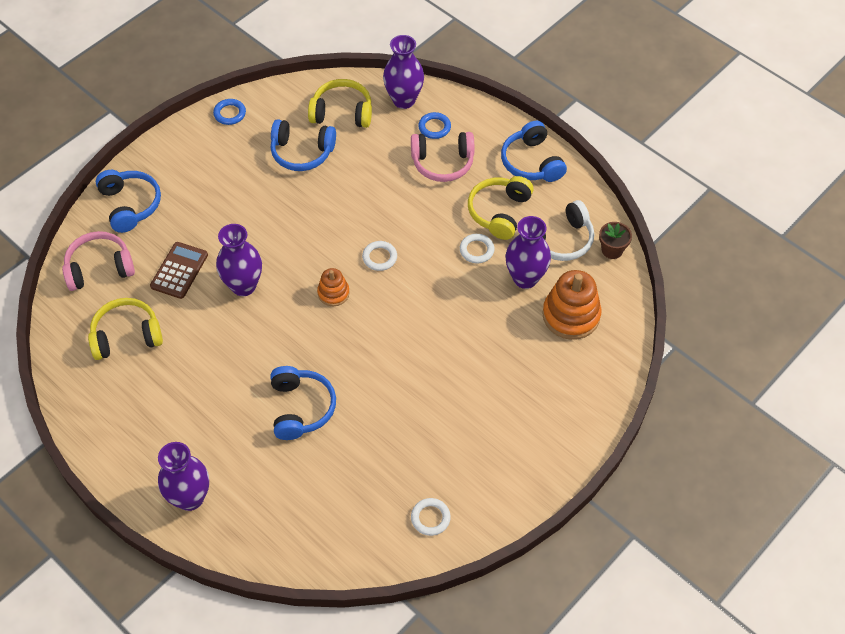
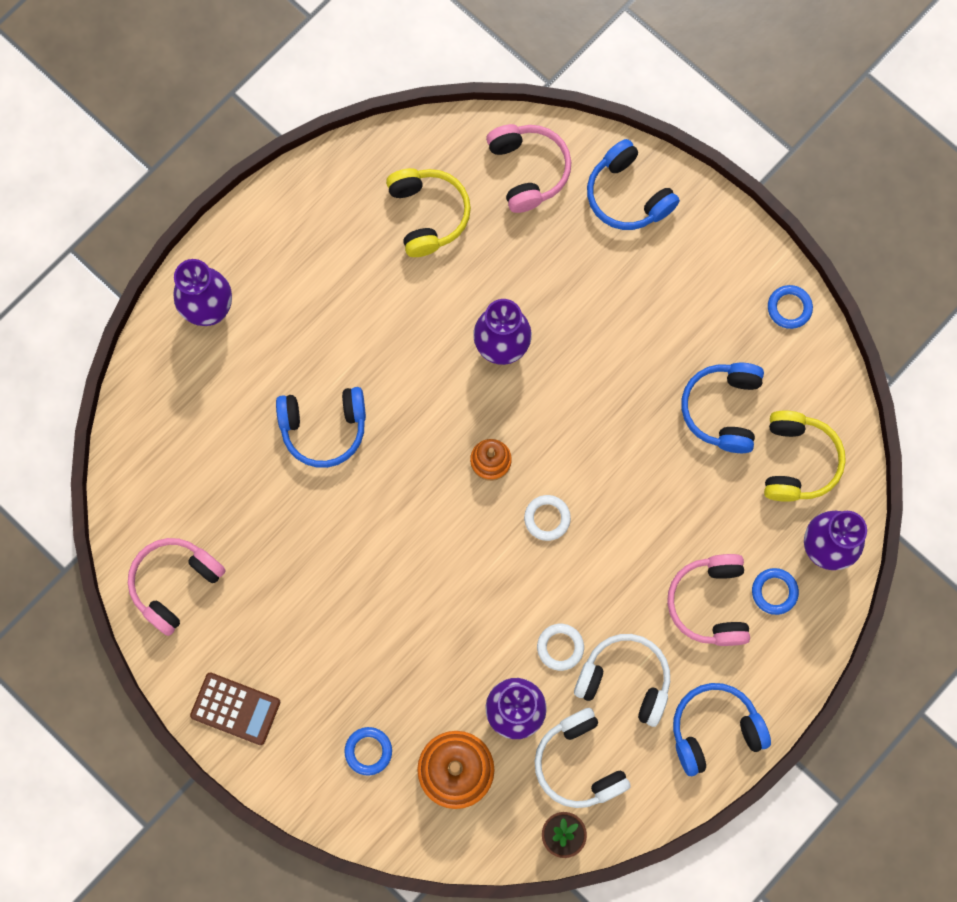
camera: 90 degrees right, 20 degrees up
blue headphones [96,170,161,233] -> blue headphones turned 75 degrees clockwise [587,139,680,230]
brown calculator [150,242,208,299] -> brown calculator moved to [190,673,280,745]
white ring [411,498,451,536] -> pink headphones [128,538,226,636]
yellow headphones [468,176,534,240] -> white headphones [574,634,670,727]
none -> blue ring [344,727,392,775]

